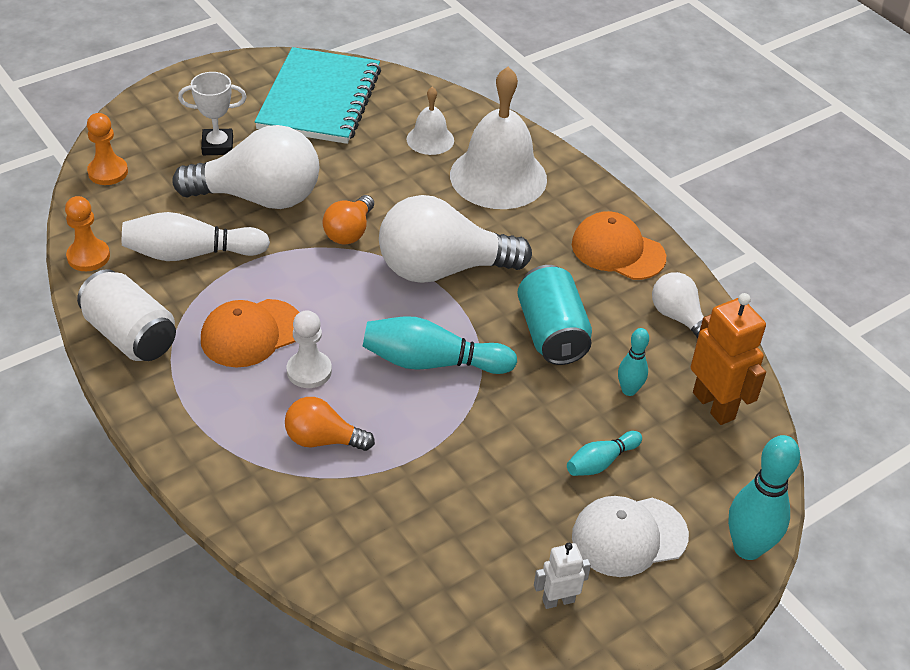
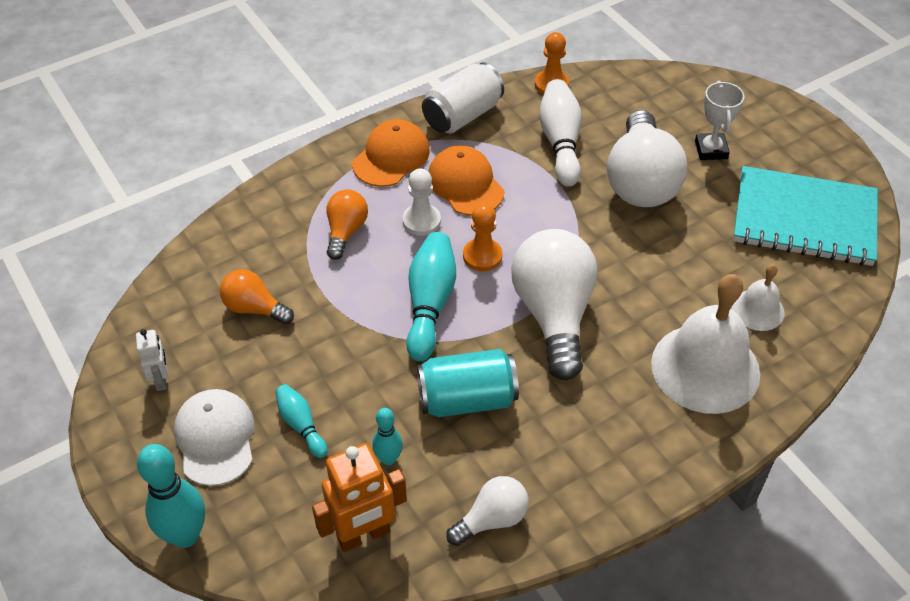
camera: 95 degrees right, 5 degrees up
orange pawn [87,113,128,185] -> orange pawn moved to [463,204,502,271]
orange light bulb [323,195,374,244] -> orange light bulb moved to [220,269,294,324]
orange cap [572,211,666,280] -> orange cap moved to [352,119,430,187]

